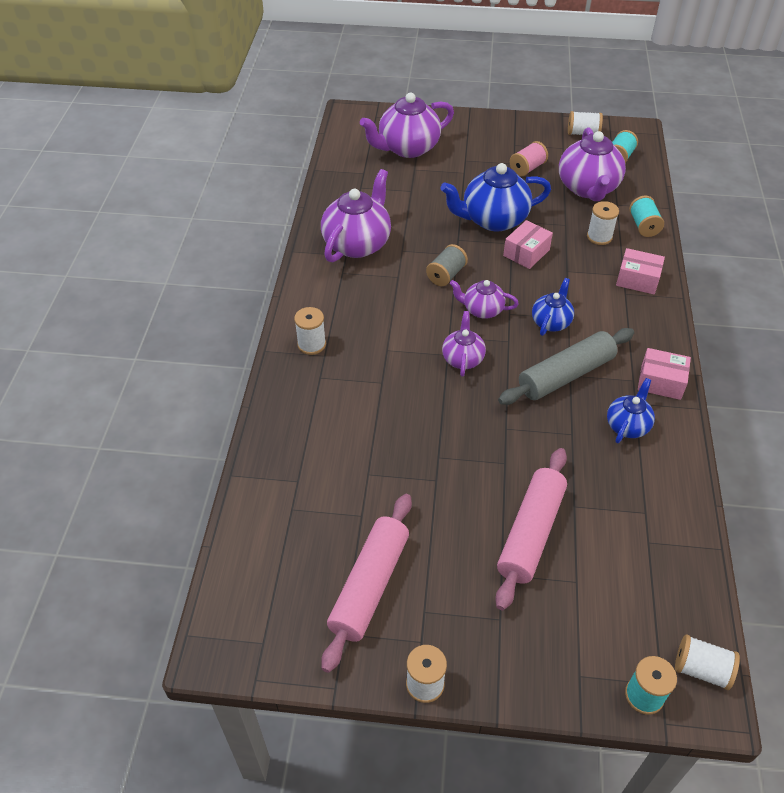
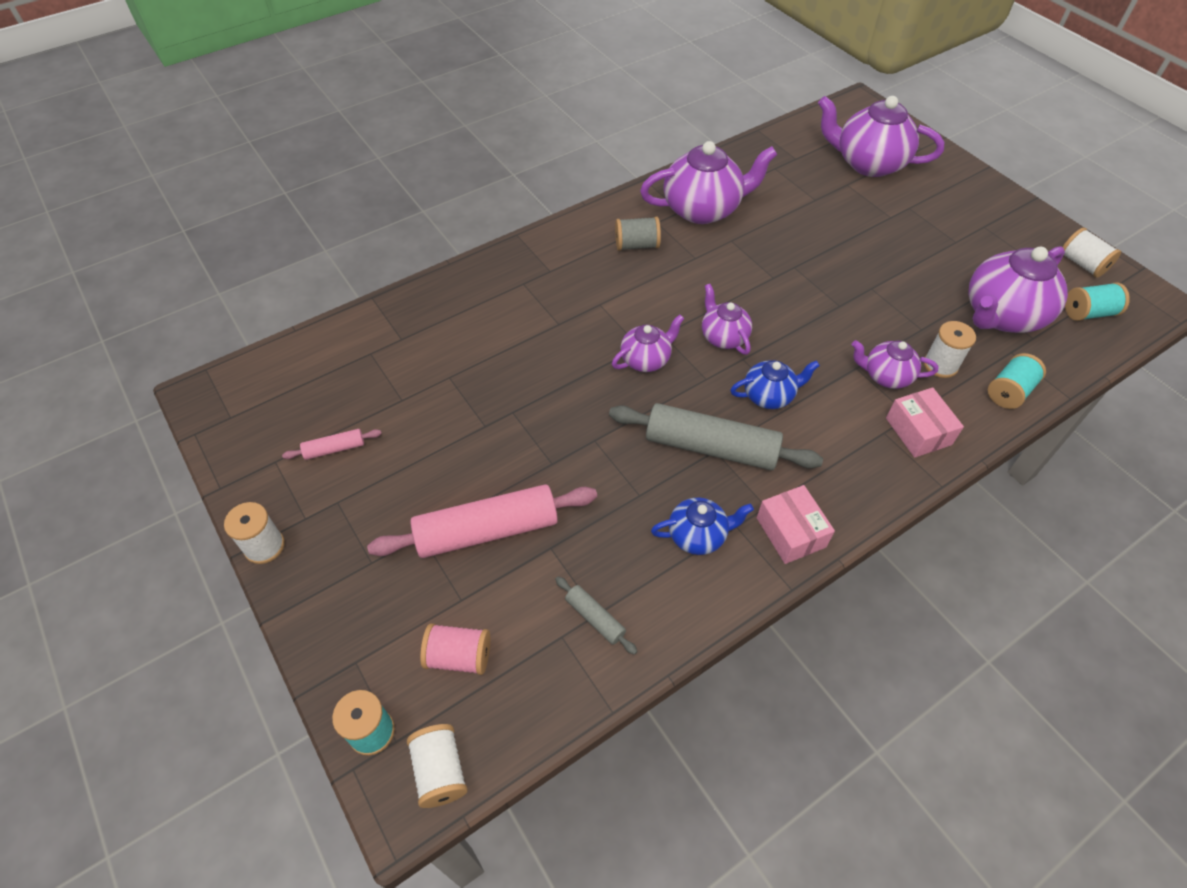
camera: 50 degrees right, 5 degrees up
white spool [294,307,326,355] -> none
pink rolling pin [321,494,412,673] -> pink rolling pin [282,429,382,460], size x0.46
grey spool [426,244,468,286] -> grey spool moved to [615,216,661,251]
blue teapot [440,163,551,232] -> none
pink box [503,220,553,269] -> none
pink spool [510,141,548,176] -> pink spool moved to [420,623,490,675]
none -> grey rolling pin [555,576,637,655]
none -> purple teapot [852,340,938,389]

